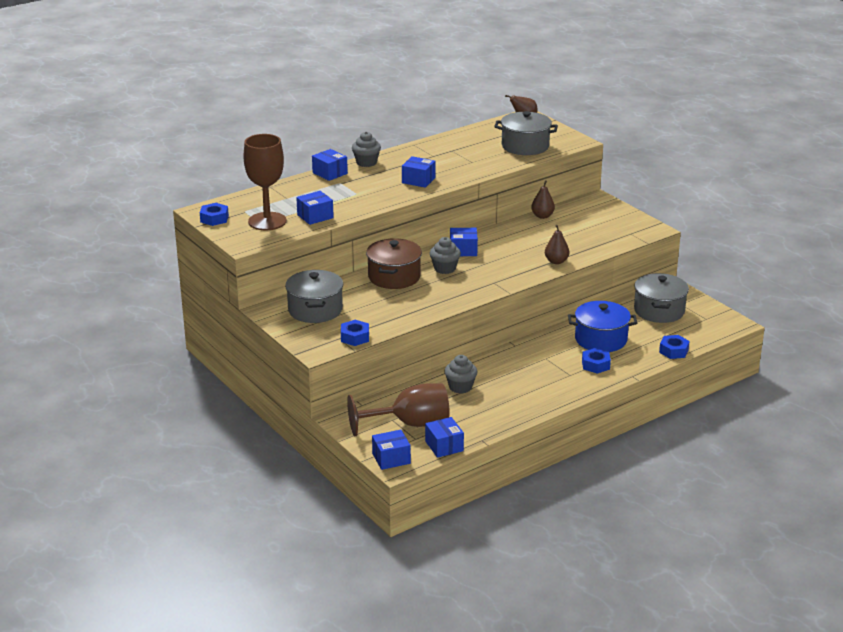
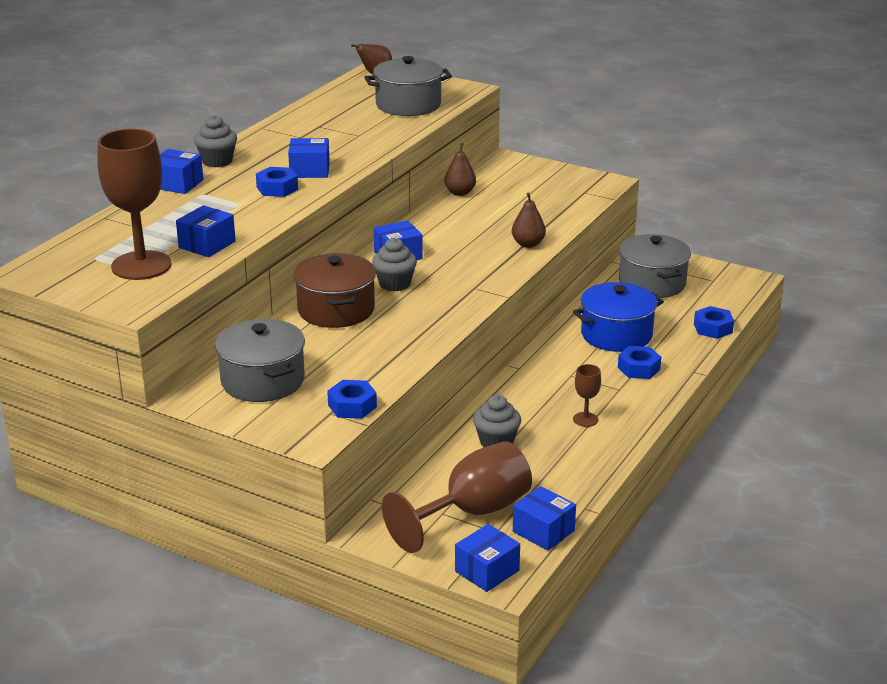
camera: 25 degrees left, 0 degrees up
blue nut [200,203,229,226] -> blue nut moved to [256,167,298,197]
none -> brown goblet [573,364,601,427]

